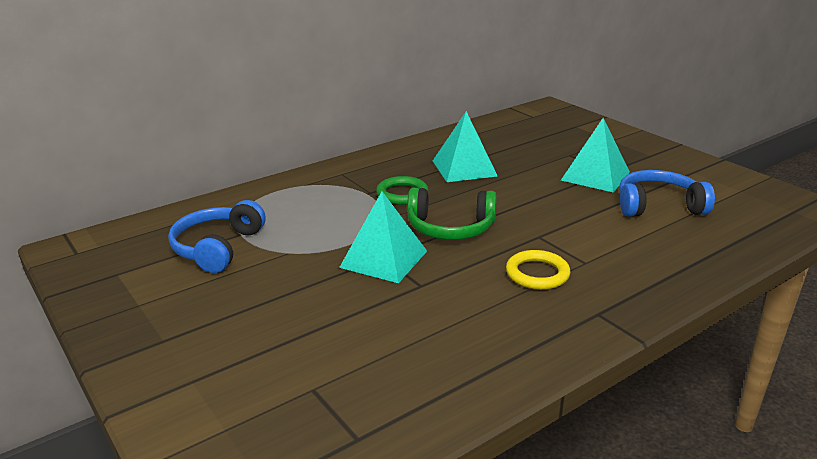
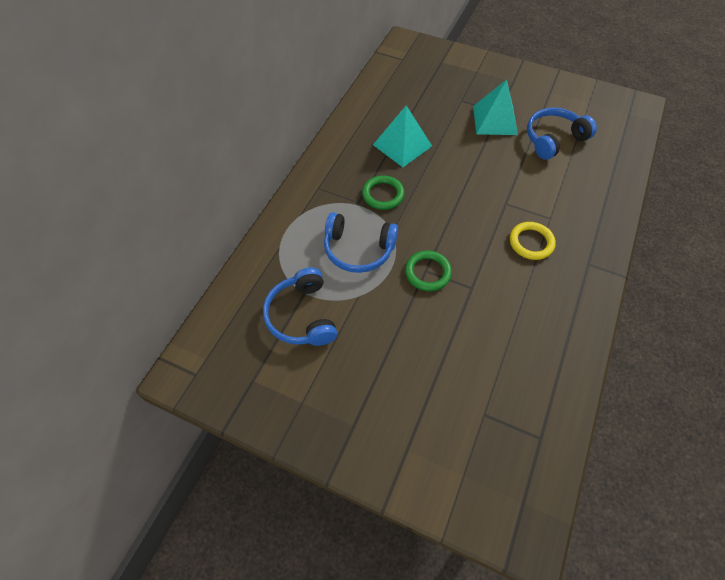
camera: 30 degrees left, 30 degrees up
turquoise pyramid [339,192,427,283] -> green ring [405,250,452,291]
green headphones [407,188,497,240] -> none
none -> blue headphones [324,212,398,273]

